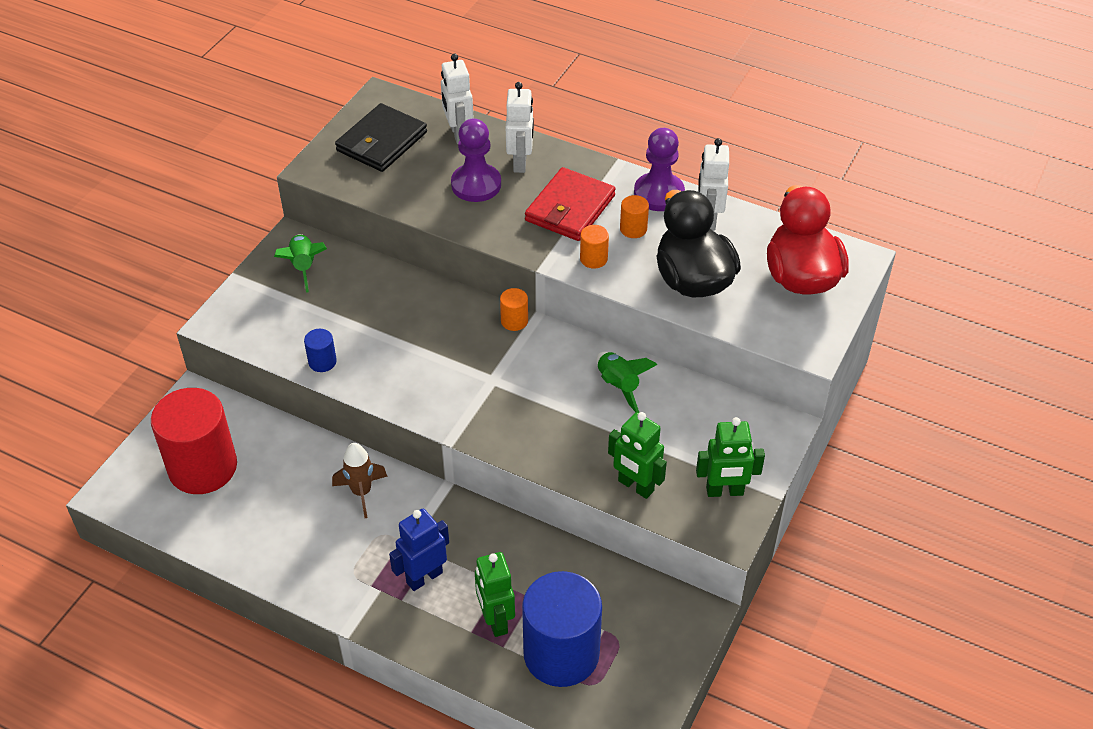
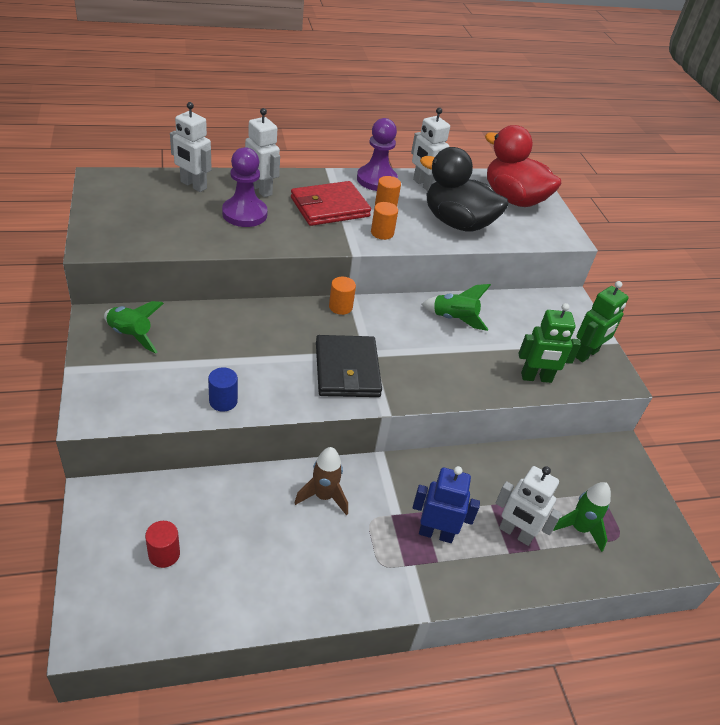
camera: 45 degrees left, 5 degrees down
red cylinder [151,388,237,494] -> red cylinder [145,521,180,568], size x0.41
black wallet [335,103,427,172] -> black wallet moved to [316,335,382,397]
blue robot [389,509,449,591] -> blue robot turned 90 degrees clockwise [413,466,480,543]
green robot [475,552,515,637] -> white robot [496,466,562,546]
blue cylinder [522,571,602,687] -> green rocket [553,482,611,552]
red wallet [525,167,616,241] -> red wallet turned 75 degrees clockwise [291,181,371,226]

